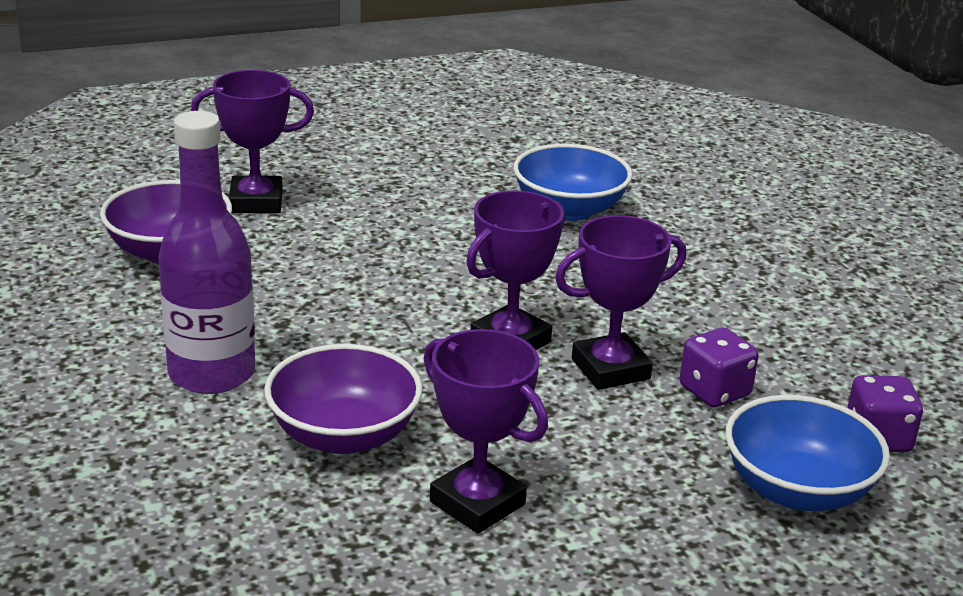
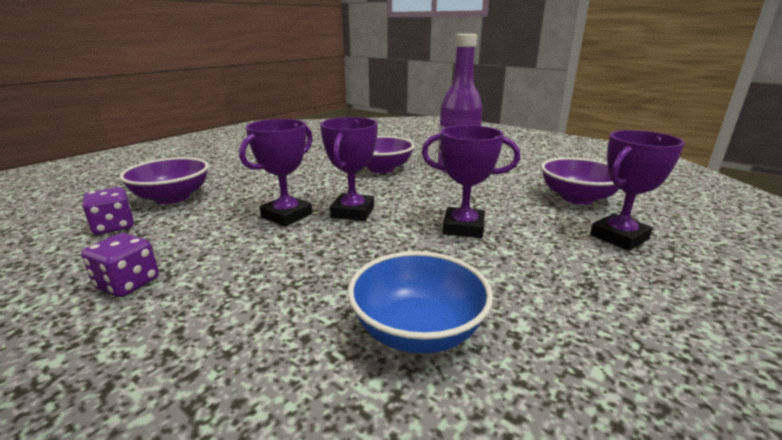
camera: 150 degrees right, 5 degrees down
purple trophy [424,329,548,534] -> purple trophy moved to [422,125,520,238]
purple dice [680,327,759,408] -> purple dice moved to [81,233,159,297]
blue bowl [725,395,890,511] -> purple bowl [119,157,209,204]

